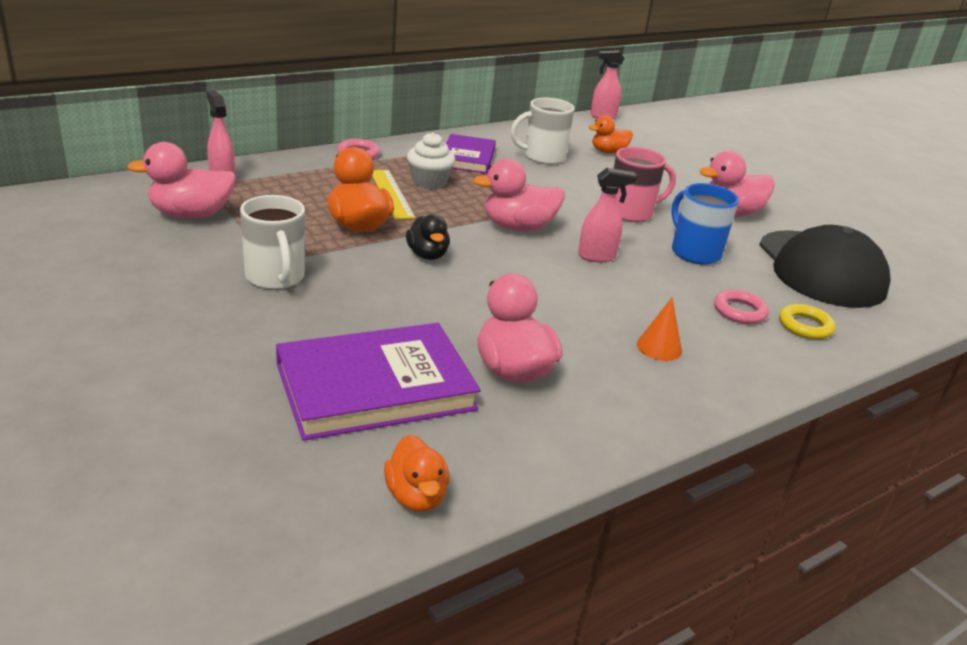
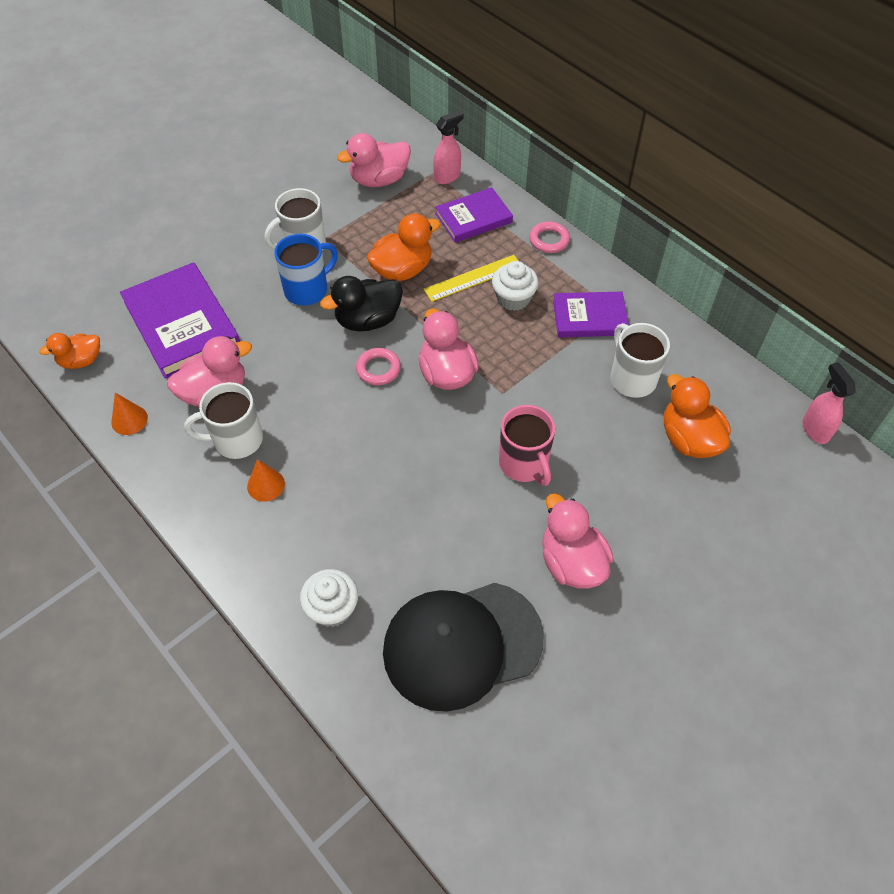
camera: 85 degrees right, 25 degrees up
pink duck [127,142,236,219] -> pink duck turned 90 degrees counterclockwise [337,133,411,187]
black duck [406,214,450,260] -> black duck [320,276,403,332], size x1.54
pink spray bottle [578,168,637,262] -> none
orange duck [589,115,633,153] -> orange duck [664,374,731,458], size x1.54
blue mug [671,183,739,264] -> blue mug moved to [274,234,338,306]
pink ring [714,290,769,324] -> pink ring moved to [356,348,401,385]
yellow ring [779,304,836,339] -> white cupcake [300,569,358,627]
none -> orange cone [111,393,148,435]
none -> white mug [184,382,263,459]
none -> purple book [435,187,513,243]

